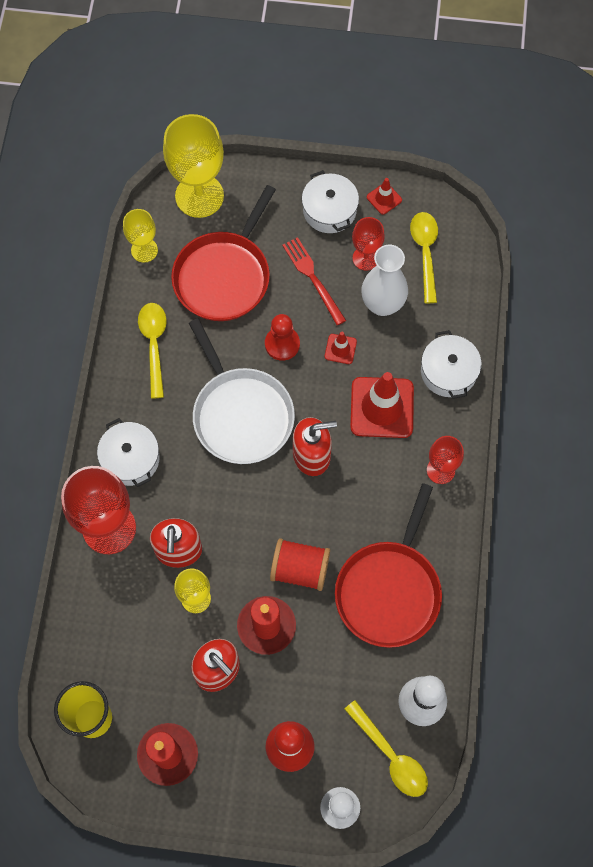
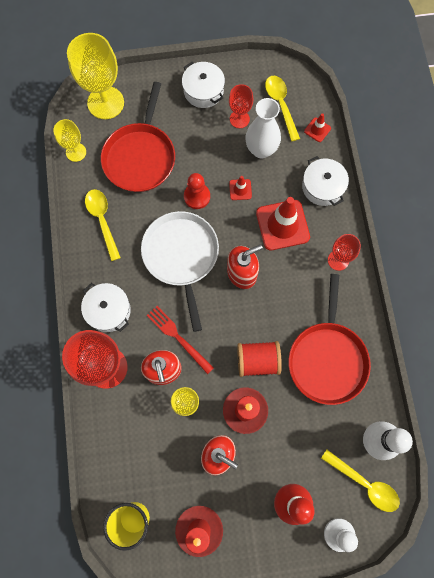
camera: 15 degrees left, 5 degrees up
white pan [189,318,295,464] -> white pan turned 150 degrees counterclockwise [141,211,219,332]
red fork [282,237,346,325] -> red fork moved to [147,306,214,374]
red traffic cone [367,178,402,215] -> red traffic cone moved to [304,113,331,142]

